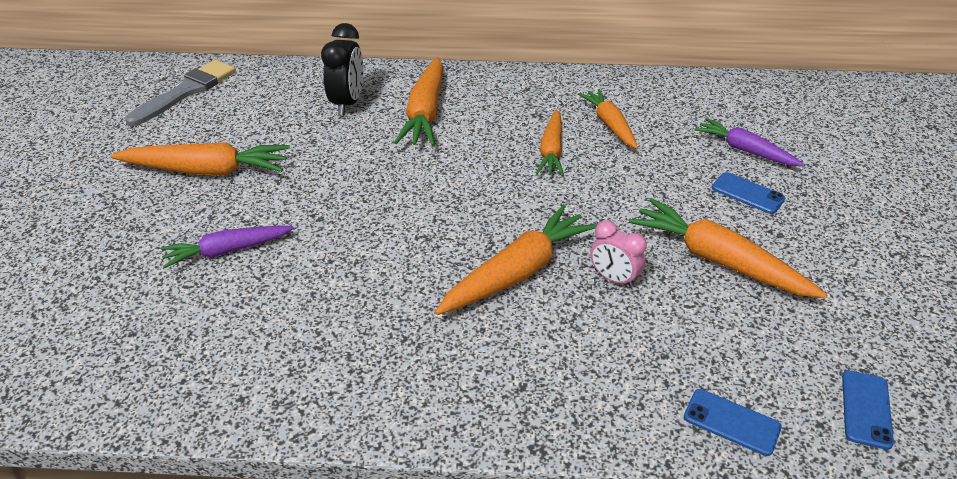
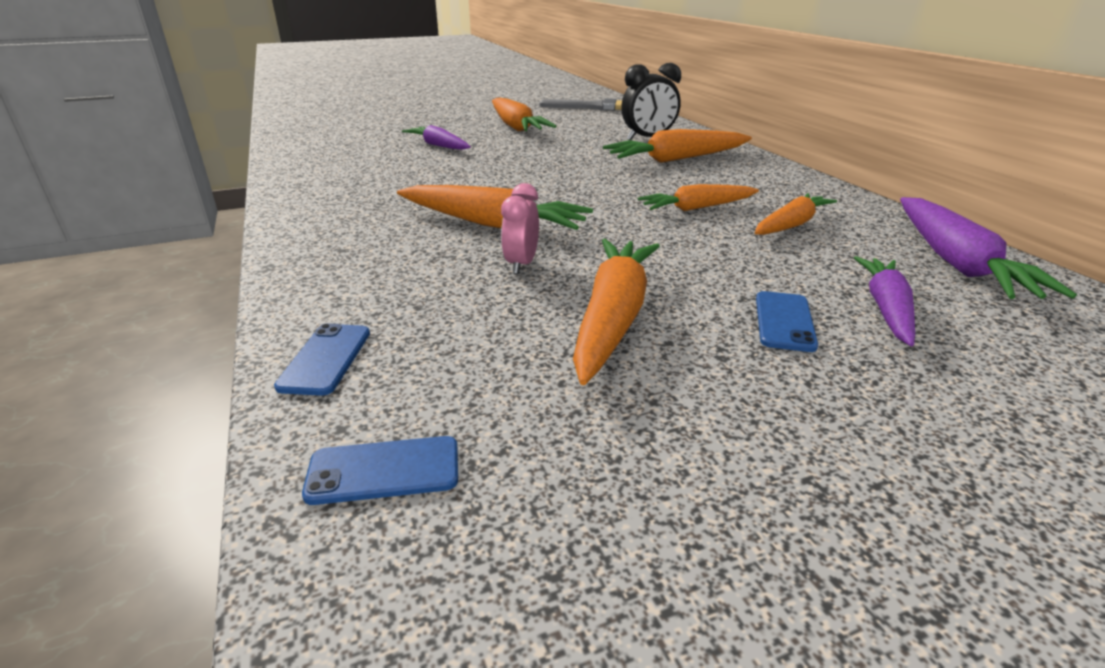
camera: 65 degrees right, 10 degrees down
none -> purple carrot [900,197,1077,299]

